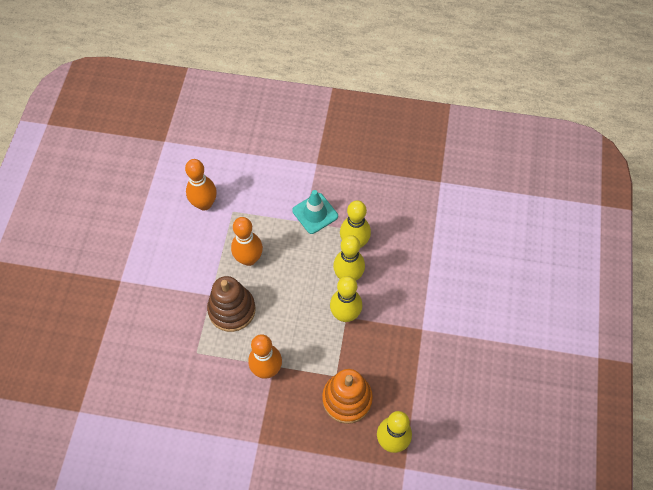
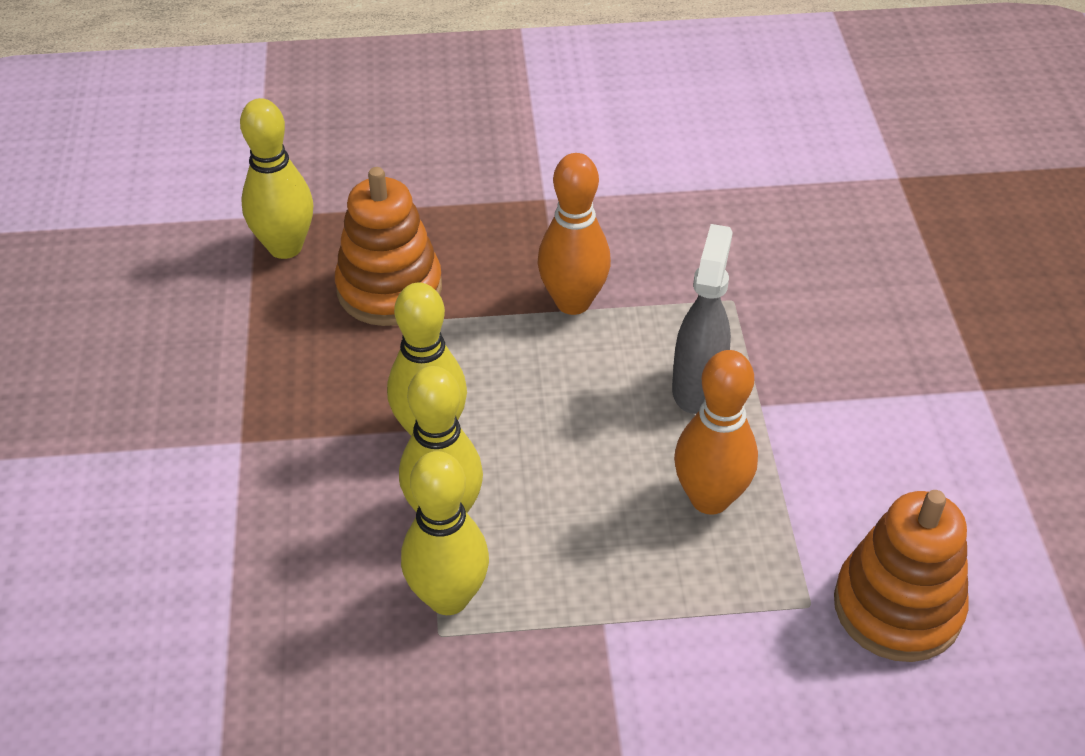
camera: 165 degrees right, 15 degrees down
orange bowling pin [185,159,217,211] -> orange stacking toy [834,490,969,662]
brown stacking toy [207,276,256,332] -> grey spray bottle [672,224,733,414]
turquoise traffic cone [292,190,338,234] -> none

